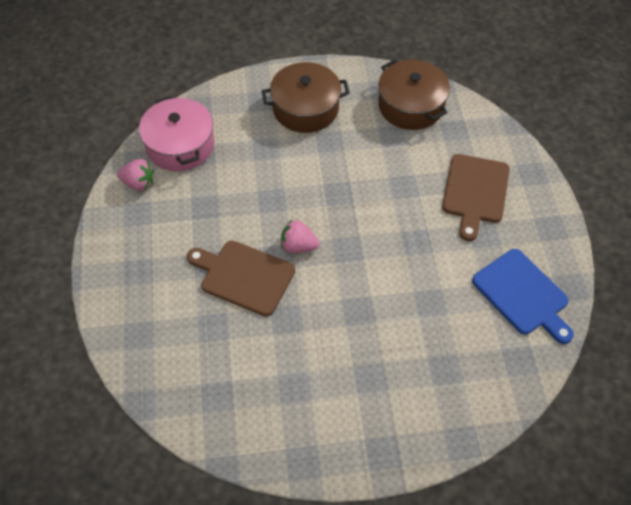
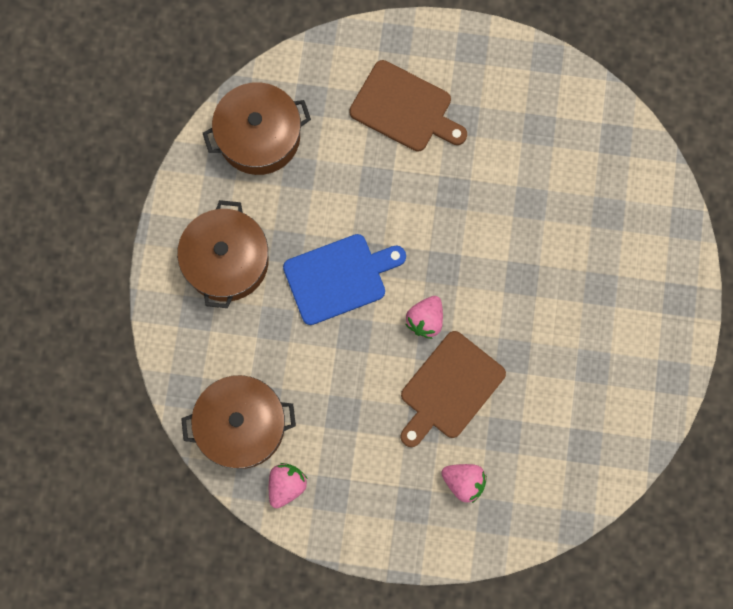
camera: 75 degrees left, 20 degrees up
pink pot [139,96,214,171] -> brown pot [181,375,296,469]
blue cutting board [472,249,574,344] -> blue cutting board moved to [283,234,406,325]
none -> pink strawberry [441,464,487,503]

